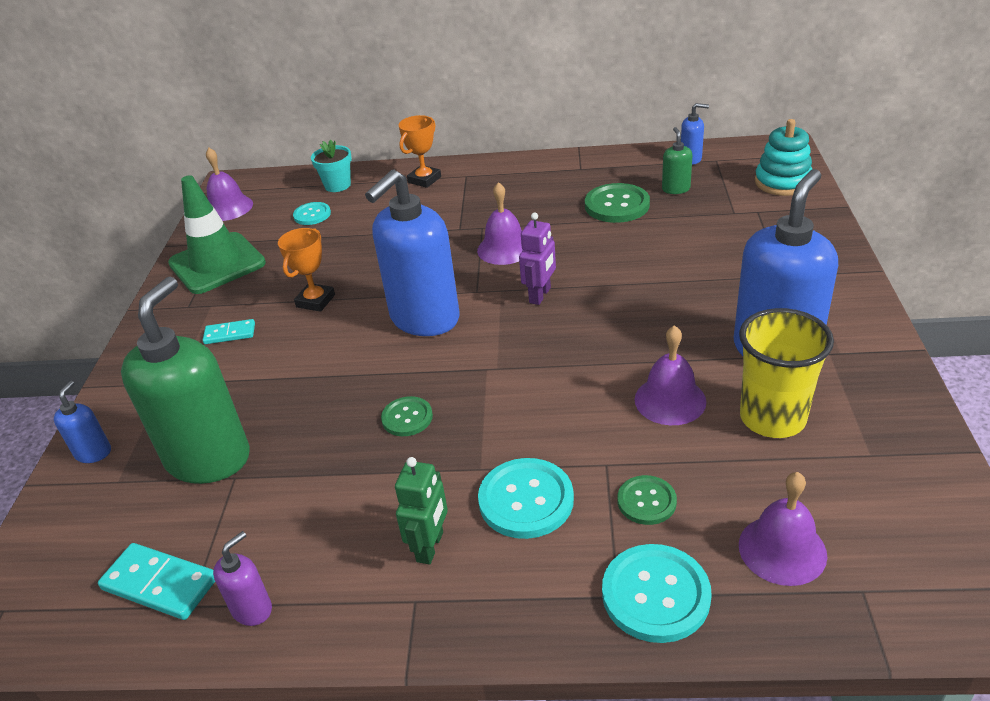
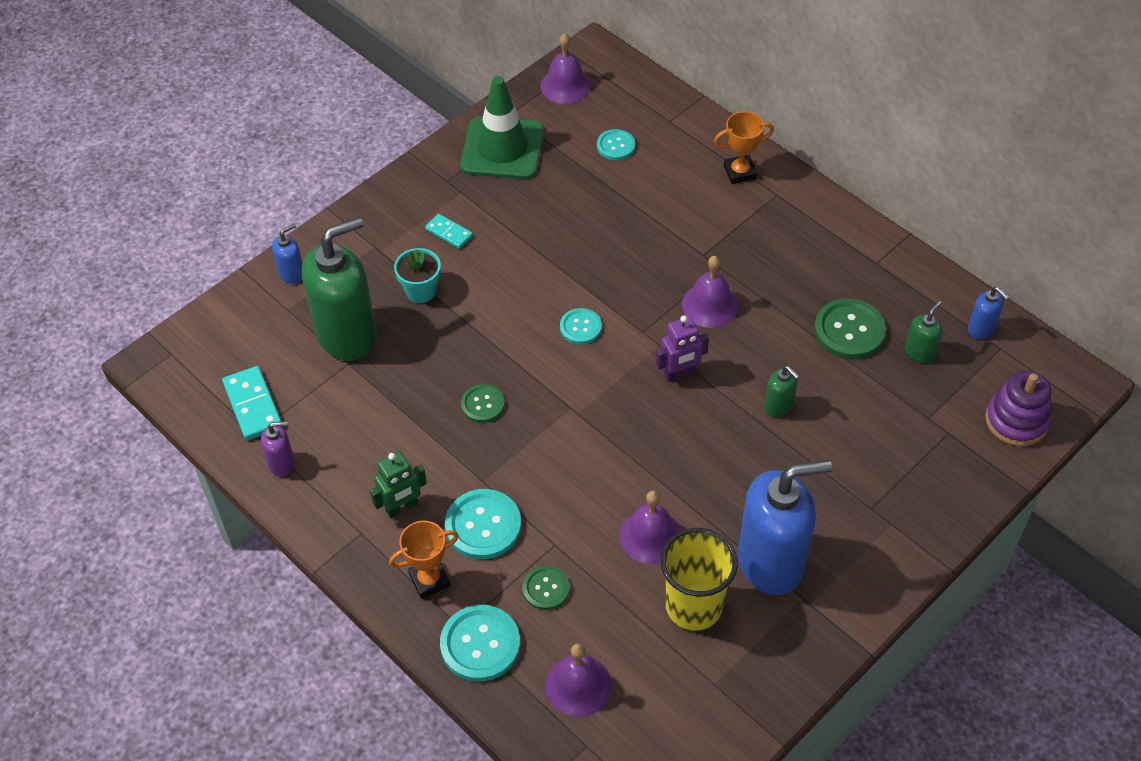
camera: 40 degrees right, 15 degrees up
orange trophy [278,228,335,312] -> orange trophy moved to [389,521,459,599]
turquoise flower pot [311,139,352,192] -> turquoise flower pot moved to [394,248,441,303]
blue soap dispenser [365,170,459,336] -> turquoise button [560,308,602,344]
turquoise stacking toy [755,119,812,196] -> purple stacking toy [985,370,1052,446]
none -> green soap dispenser [764,366,800,417]

